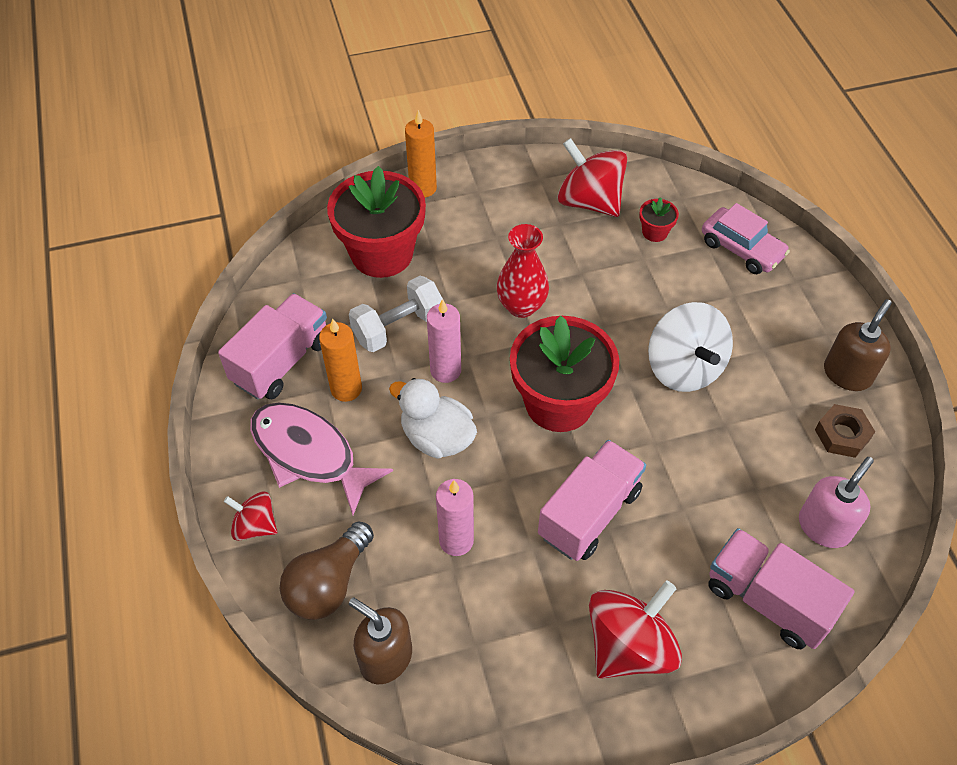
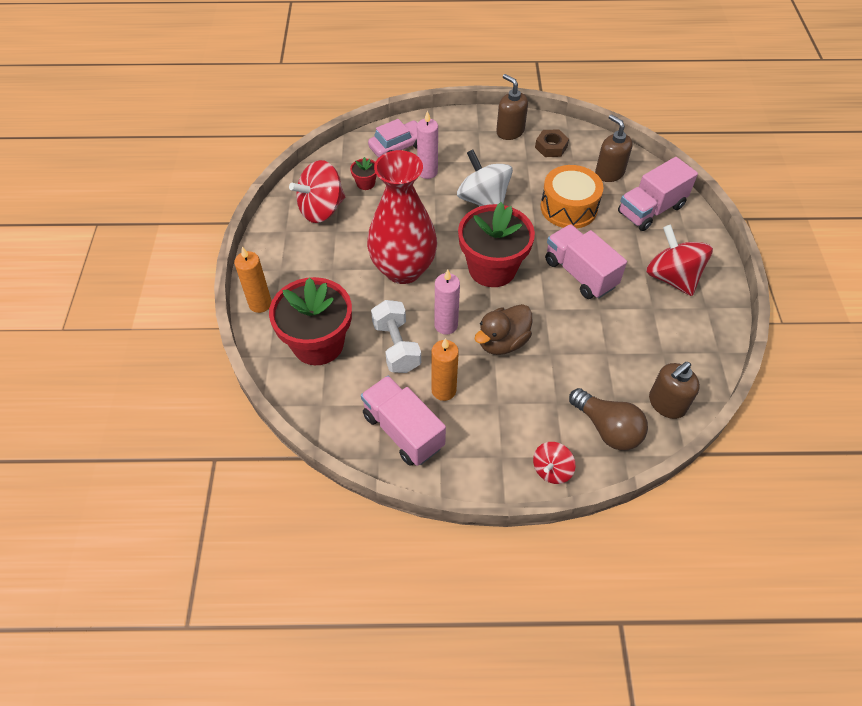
camera: 75 degrees left, 0 degrees up
pink fish [250,403,393,515] -> none
white duck [389,378,477,459] -> brown duck [475,304,532,355]
pink candle [436,479,474,556] -> pink candle moved to [417,111,438,179]
red vase [497,224,549,318] -> red vase [367,150,437,284], size x1.74
white spinning top [648,302,733,392] -> white spinning top turned 120 degrees counterclockwise [457,149,513,206]
pink soap dispenser [799,457,874,548] -> brown soap dispenser [595,114,633,182]
none -> orange drum [540,165,604,228]

